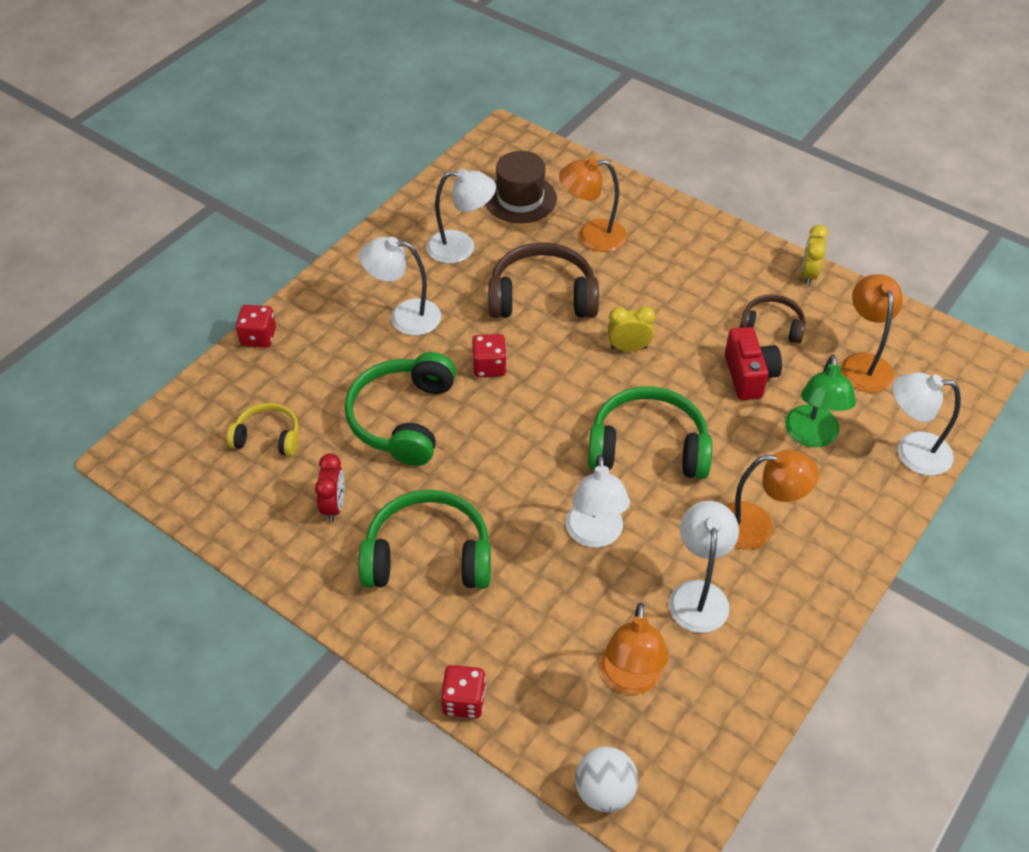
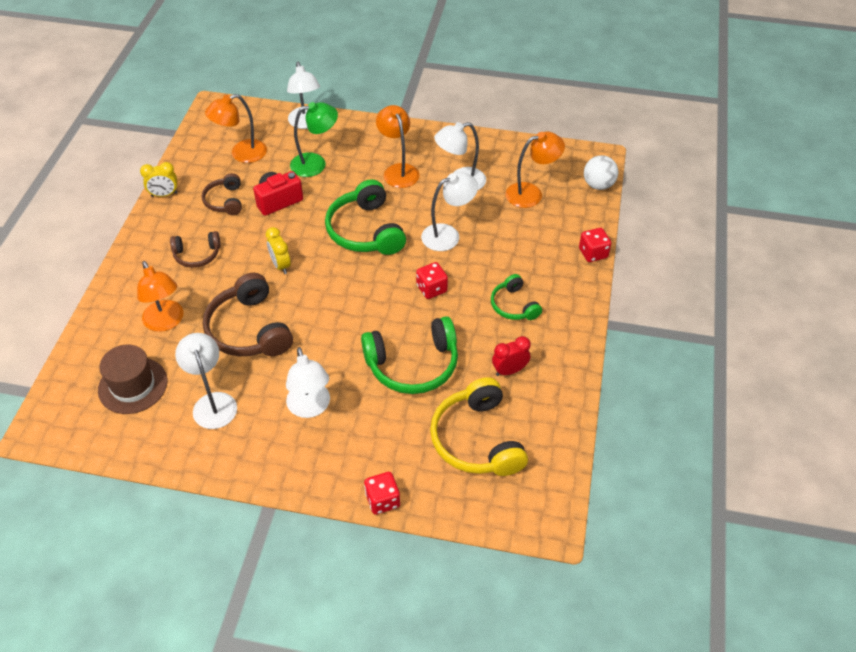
camera: 115 degrees left, 0 degrees up
yellow headphones [227,403,299,456] -> yellow headphones [430,377,528,476], size x1.76
green headphones [359,490,491,589] -> green headphones [491,274,542,320], size x0.57
red dice [472,334,507,377] -> red dice moved to [416,262,448,299]
none -> brown headphones [170,231,221,268]

